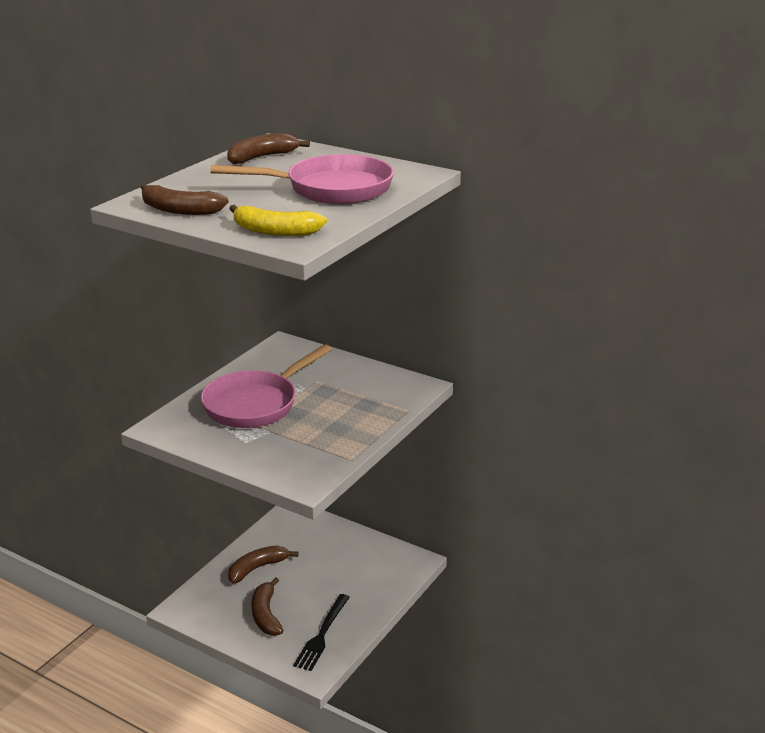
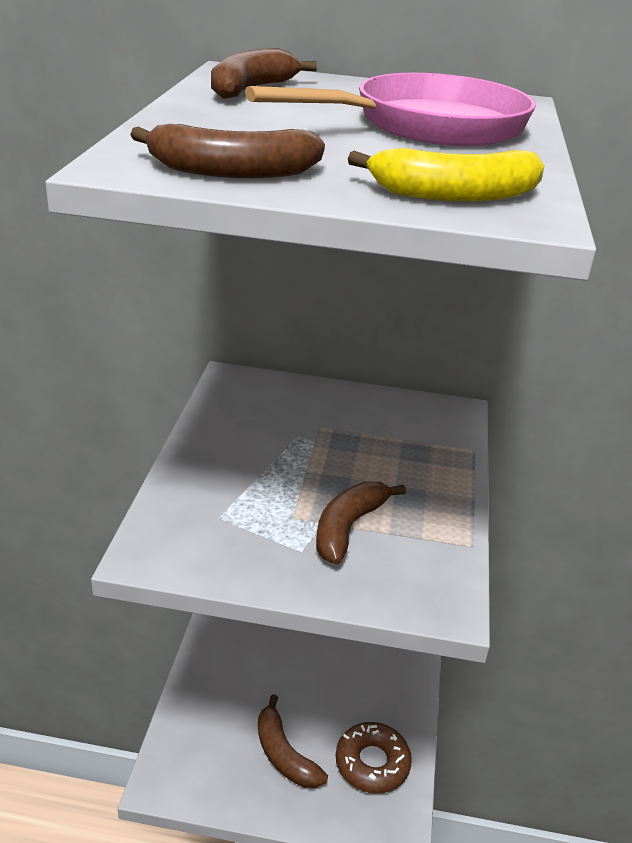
camera: 25 degrees left, 5 degrees up
pink pan [201,344,332,428] -> none
brown banana [228,545,299,583] -> brown banana moved to [316,481,406,564]
black fork [293,594,350,671] -> brown donut [336,722,412,793]

